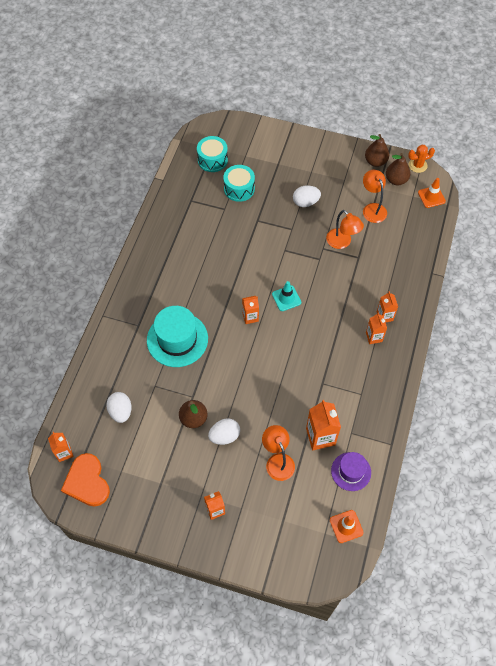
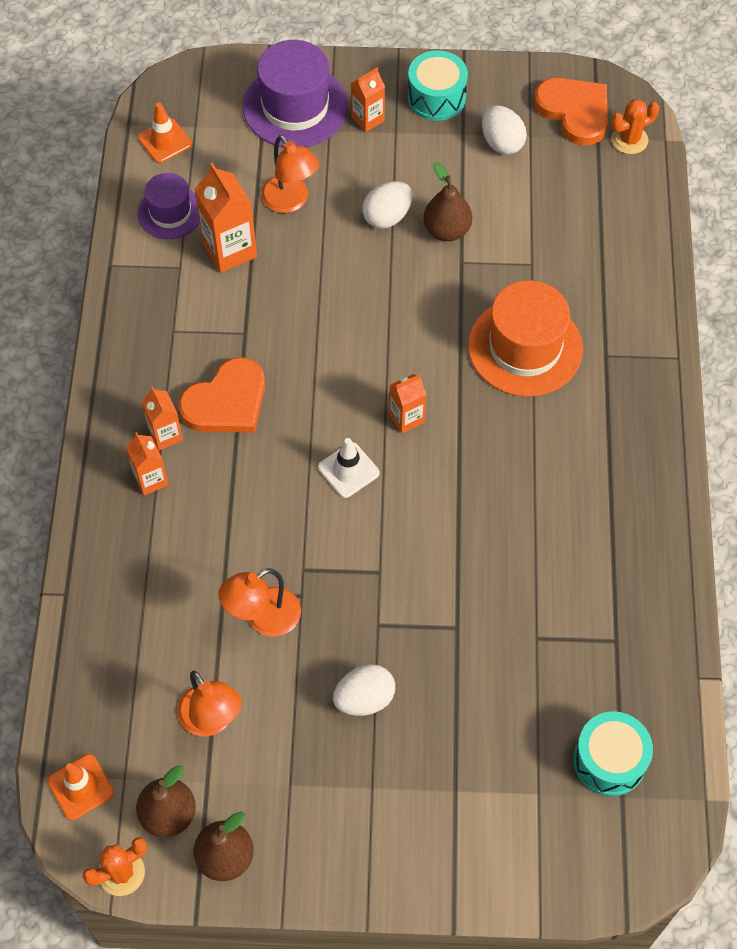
camera: 165 degrees right, 0 degrees up
orange carton [48,432,74,462] -> orange cactus [611,99,659,154]
white egg [106,392,132,423] -> white egg moved to [482,105,527,155]
turquoise hat [147,306,208,367] -> orange hat [468,280,583,397]
turquoise drum [223,165,255,202] -> turquoise drum moved to [408,50,468,121]
turquoise traffic cone [272,281,301,311] -> white traffic cone [318,438,380,498]
orange lamp [326,210,364,249] -> orange lamp turned 75 degrees counterclockwise [218,568,301,637]
none -> orange heart [178,357,265,433]
none -> purple hat [243,40,348,147]

